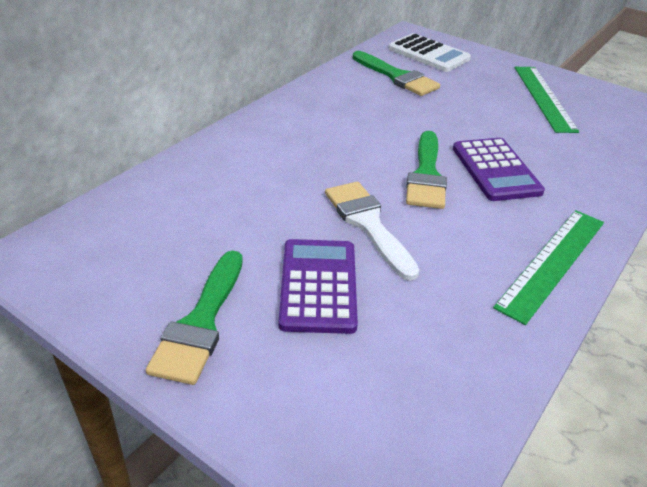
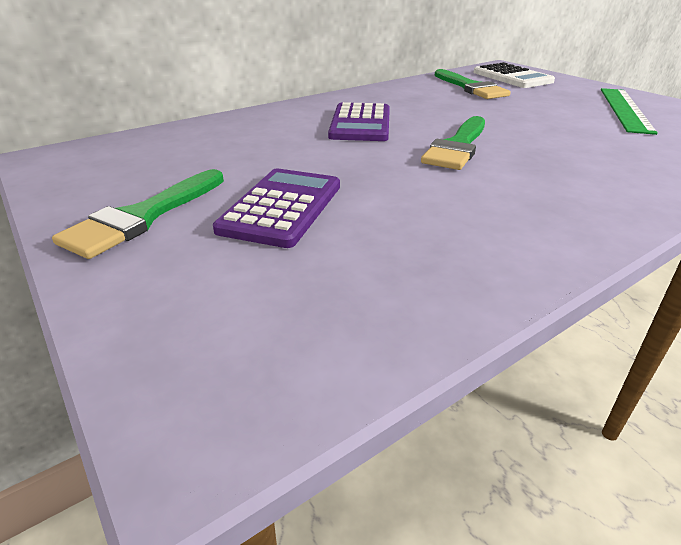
camera: 20 degrees right, 5 degrees down
white brush [325,182,419,281] -> none
purple calculator [453,138,545,201] -> purple calculator moved to [328,102,390,141]
green ruler [493,210,604,325] -> none

